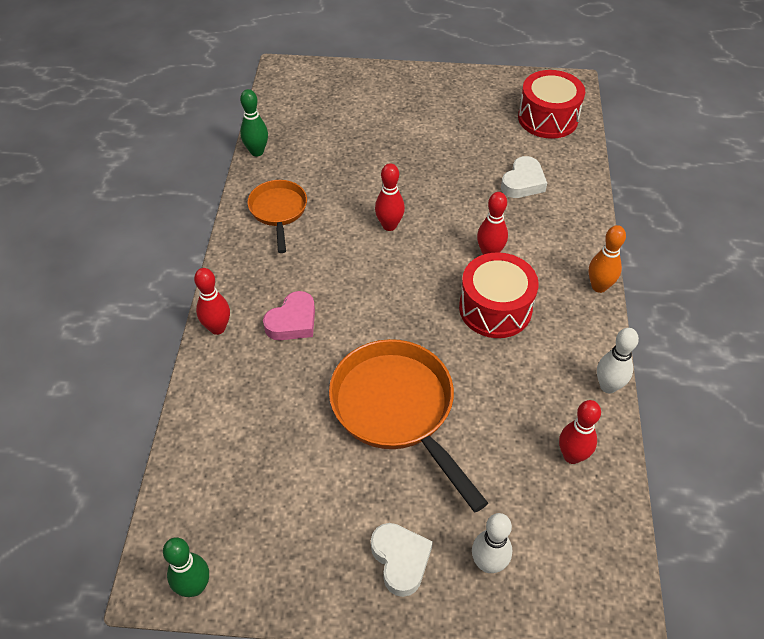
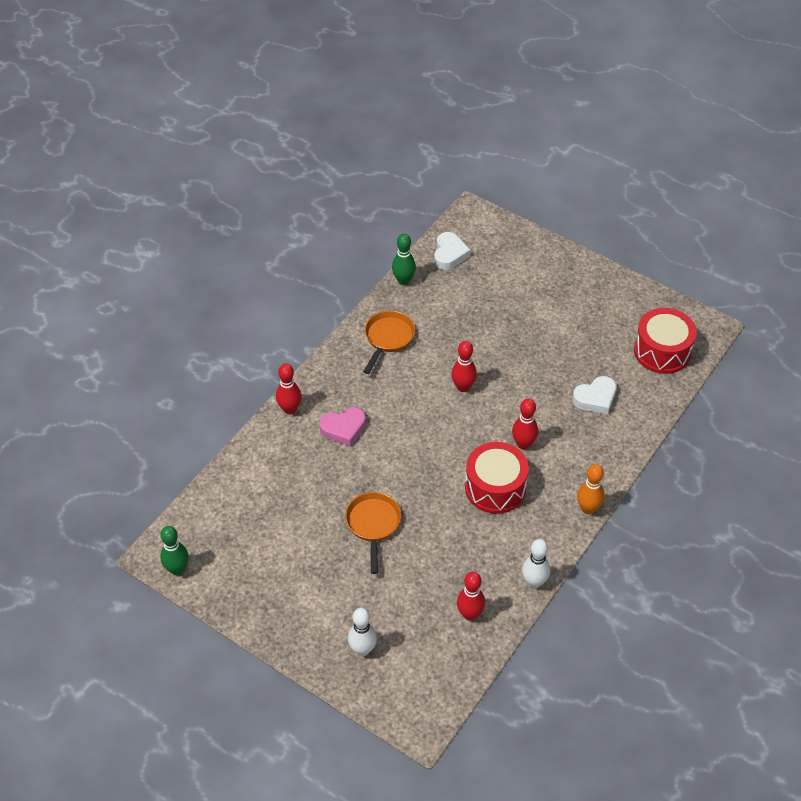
camera: 30 degrees right, 0 degrees up
orange pan [329,339,488,512] -> orange pan [345,492,401,574], size x0.58
white heart [371,523,433,597] -> white heart moved to [434,232,470,270]

